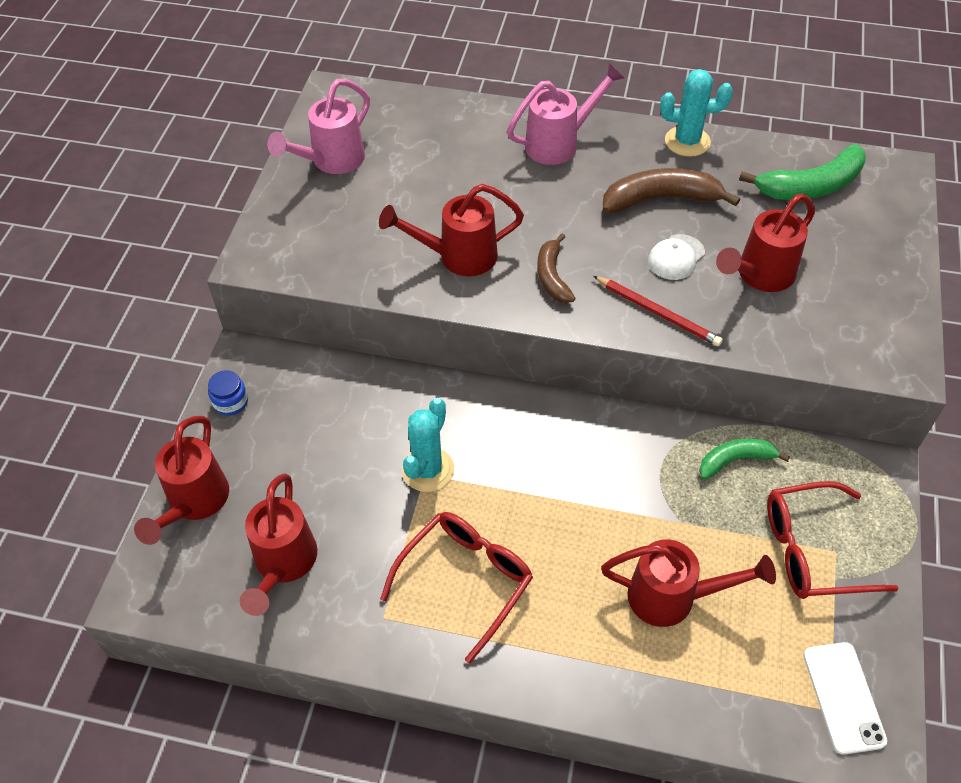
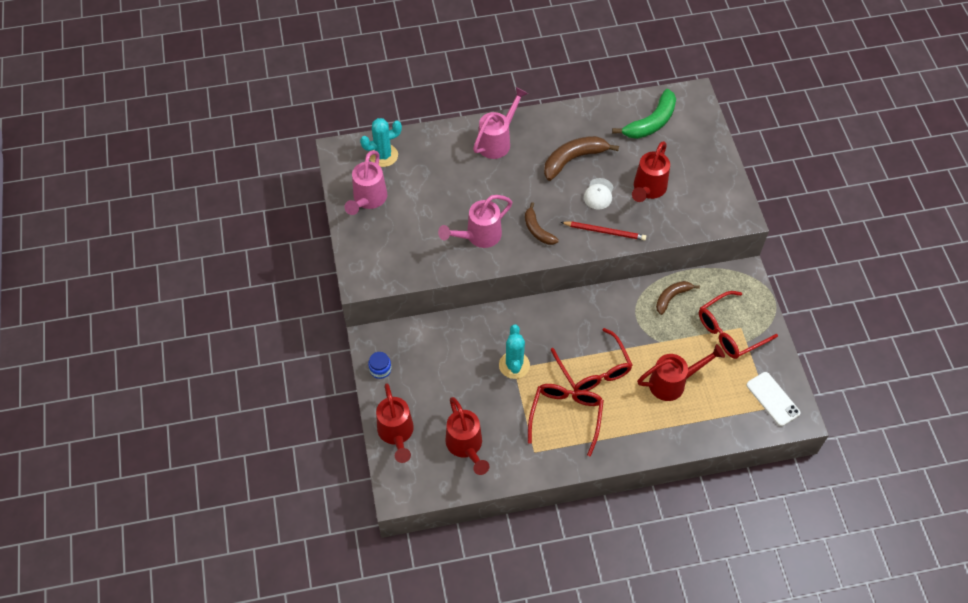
camera: 25 degrees left, 5 degrees up
red watering can [379,184,524,276] -> pink watering can [438,195,512,248]
turquoise cactus [660,69,733,157] -> turquoise cactus moved to [360,118,402,167]
green banana [699,438,790,480] -> brown banana [656,281,700,315]
none -> red glasses [551,328,632,392]

